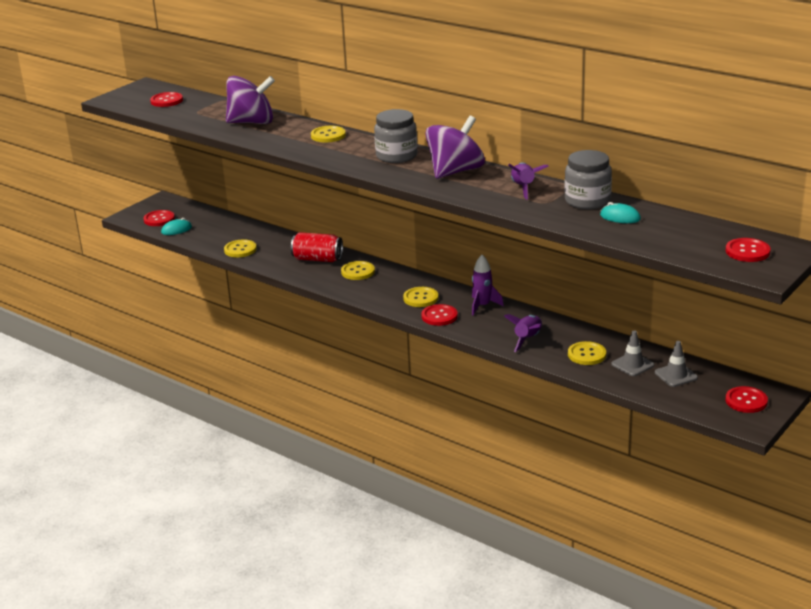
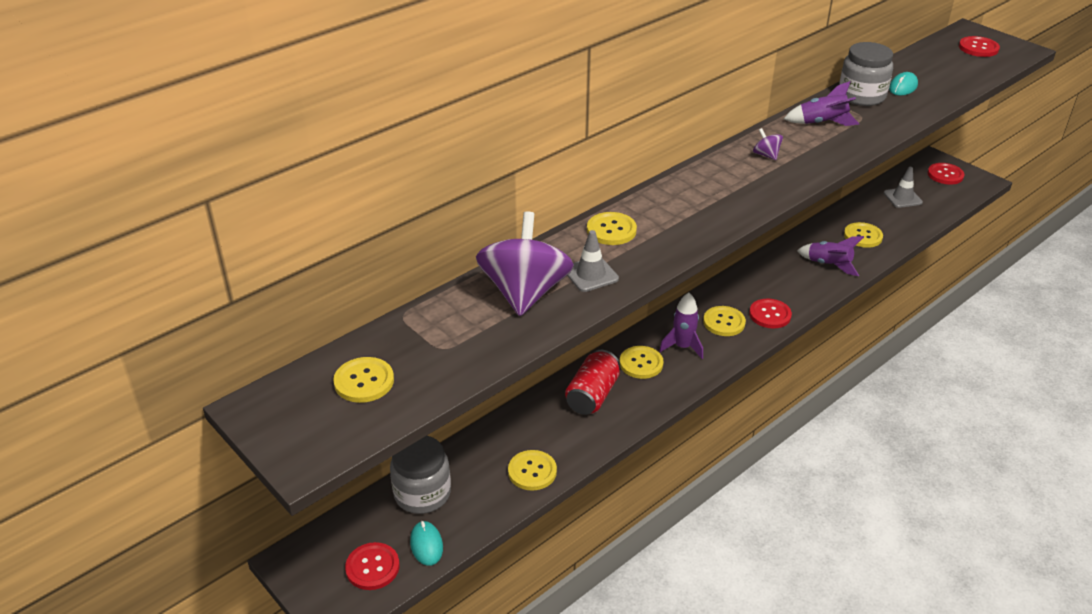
camera: 80 degrees left, 10 degrees up
red button [150,92,183,107] -> yellow button [333,357,394,403]
grey jar [374,109,417,163] -> grey jar moved to [390,436,451,514]
purple spinning top [426,116,485,179] -> purple spinning top [753,128,783,160], size x0.40
purple rocket [472,255,504,315] -> purple rocket moved to [659,293,703,359]
grey traffic cone [611,331,654,376] -> grey traffic cone moved to [567,230,619,292]

